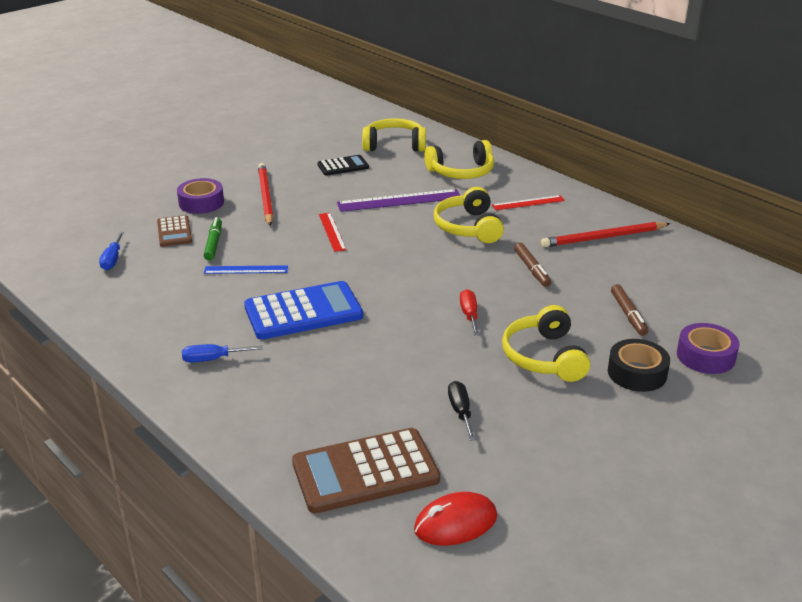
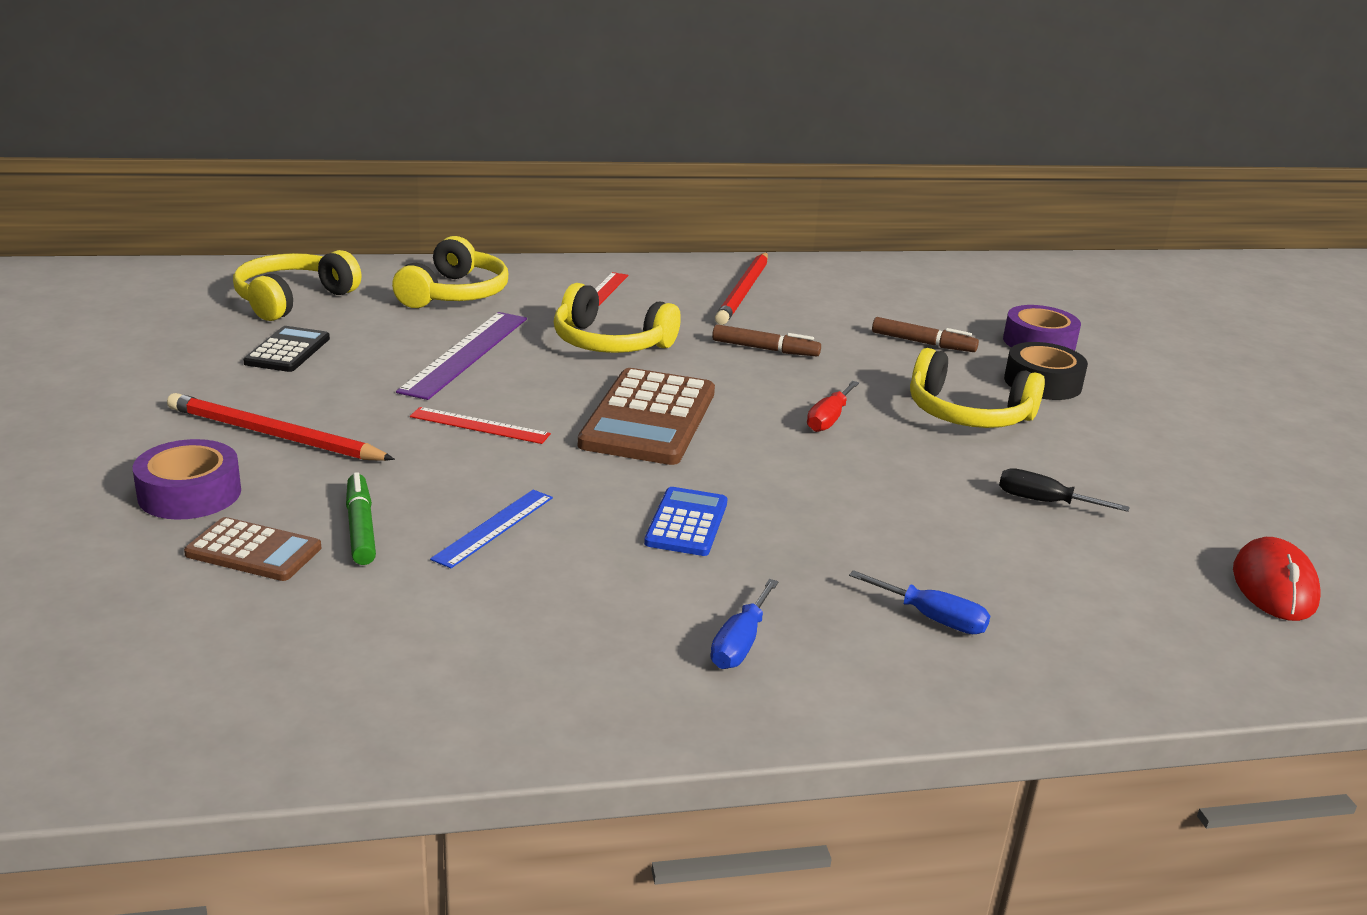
camera: 60 degrees left, 5 degrees down
blue screwdriver [99,232,124,270] -> blue screwdriver moved to [849,570,990,634]
green marker [204,217,222,261] -> green marker turned 45 degrees clockwise [346,472,376,565]
blue calculator [244,281,363,340] -> blue calculator [644,487,727,556], size x0.55
brown calculator [292,428,440,513] -> brown calculator moved to [578,368,715,465]
red screwdriver [460,289,480,336] -> red screwdriver turned 90 degrees counterclockwise [807,381,859,432]

